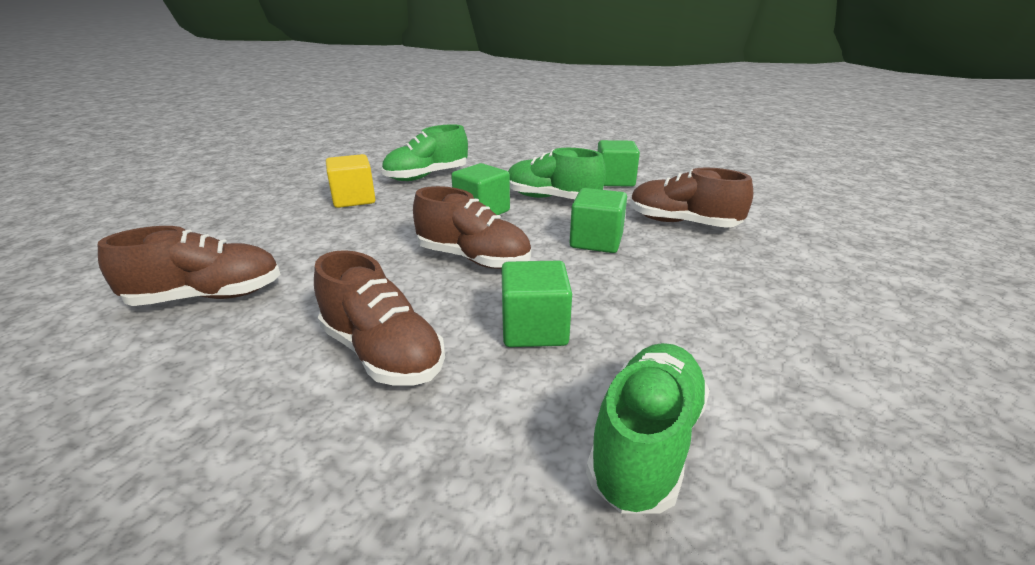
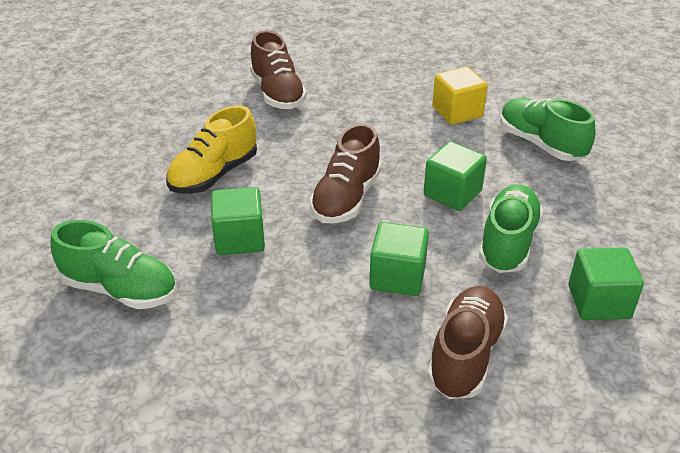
camera: 85 degrees right, 10 degrees up
brown shoe [314,250,445,386] -> yellow shoe [166,106,257,194]

